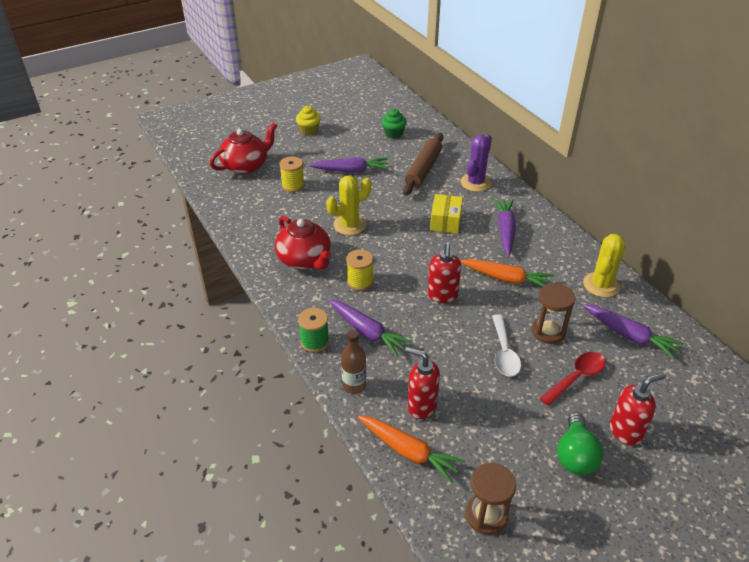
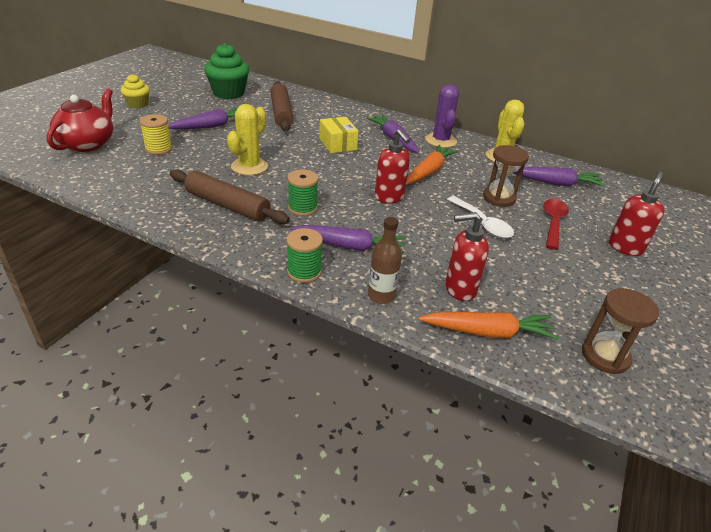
camera: 35 degrees left, 5 degrees down
red teapot [275,216,331,270] -> brown rolling pin [169,169,290,224]
yellow spool [346,249,374,291] -> green spool [287,169,319,216]
green cupcake [382,109,407,138] -> green cupcake [204,43,249,99], size x1.70
orange carrot [460,259,554,287] -> orange carrot turned 45 degrees counterclockwise [407,145,458,184]
purple cactus [461,133,492,192] -> purple cactus moved to [425,84,459,148]
green light bulb [557,412,604,475] -> none

